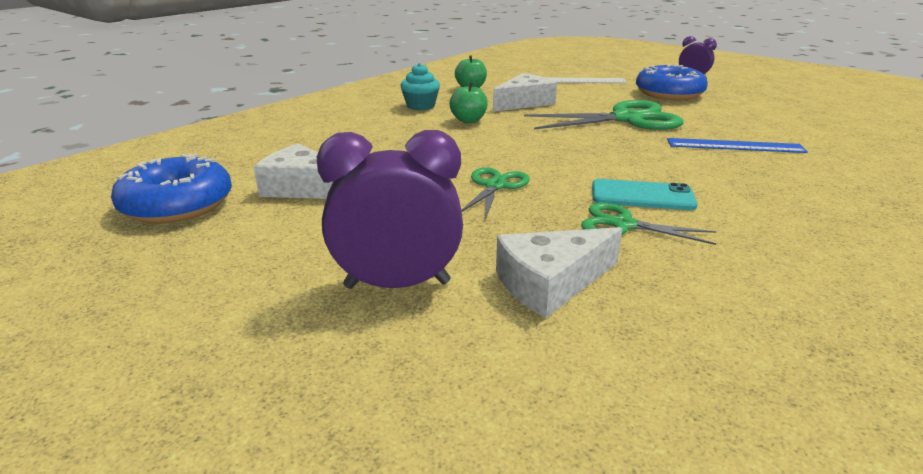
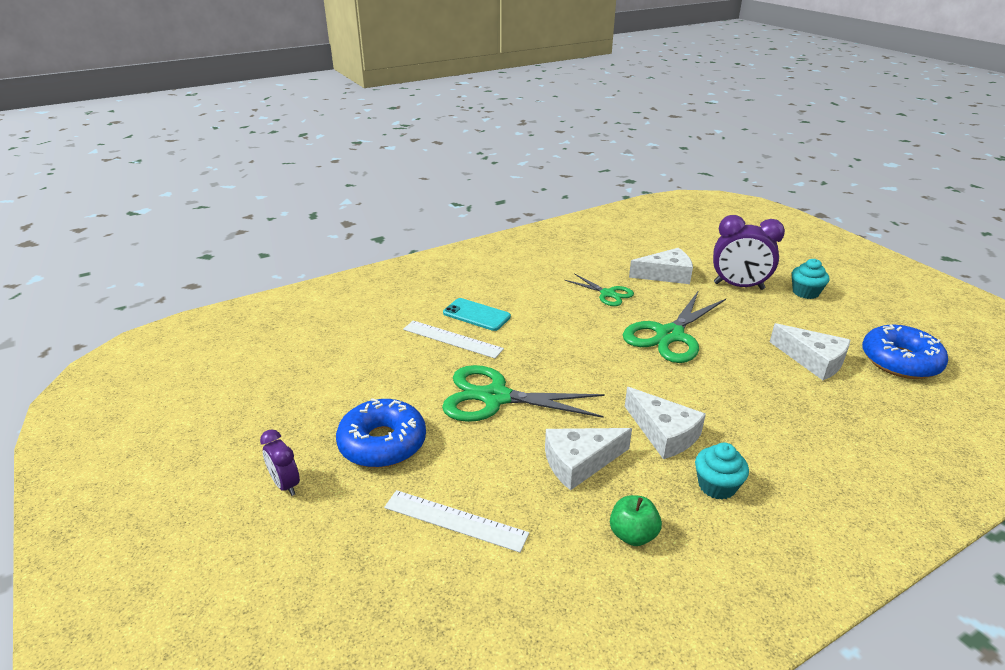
camera: 160 degrees left, 5 degrees up
green apple [450,82,488,123] -> white cheese [625,387,706,459]
green scissors [461,167,530,219] -> green scissors [623,290,726,363], size x1.78
turquoise phone [592,179,697,210] -> turquoise phone moved to [443,298,511,331]
blue ruler [667,138,808,153] -> white ruler [403,321,504,358]
none -> turquoise cupcake [792,259,830,299]

